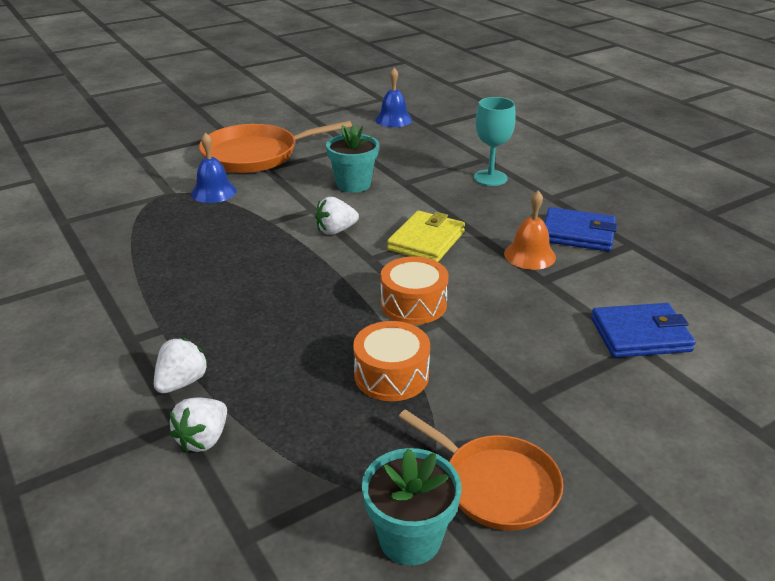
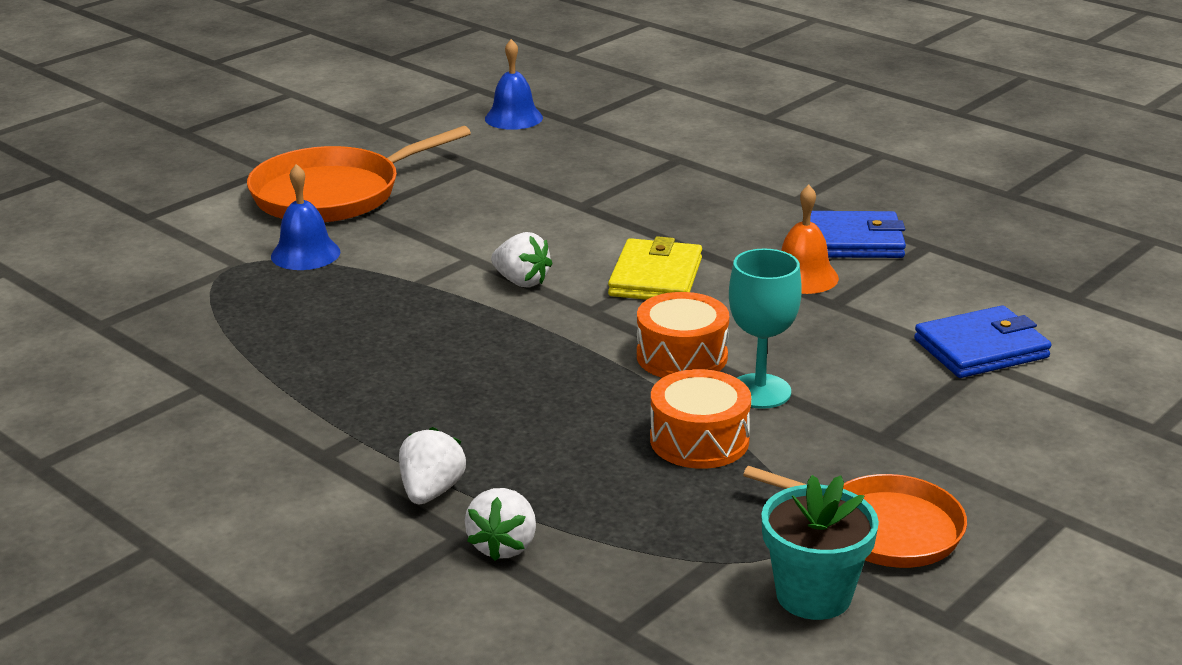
camera: 15 degrees left, 5 degrees down
white strawberry [315,197,359,235] -> white strawberry turned 105 degrees counterclockwise [491,232,553,288]
turquoise flower pot [326,125,379,193] -> none
turquoise goblet [474,97,516,186] -> turquoise goblet moved to [729,249,802,409]

